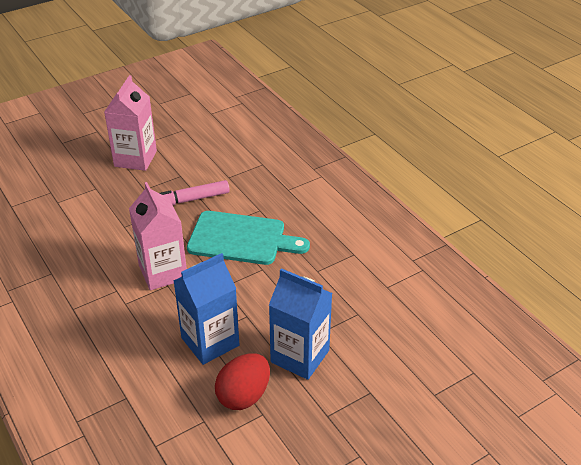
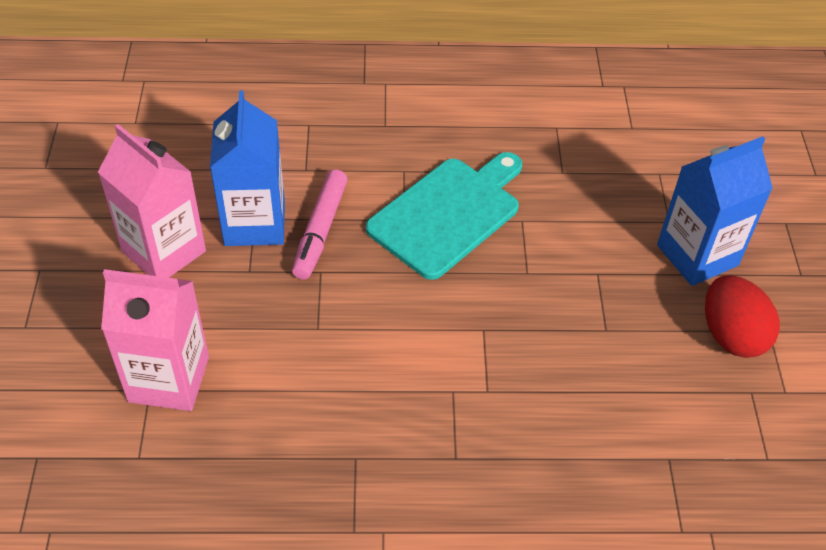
camera: 60 degrees left, 10 degrees up
pink carton [129,182,187,290] -> pink carton moved to [101,269,209,411]
blue carton [173,253,239,365] -> blue carton moved to [210,90,285,246]

